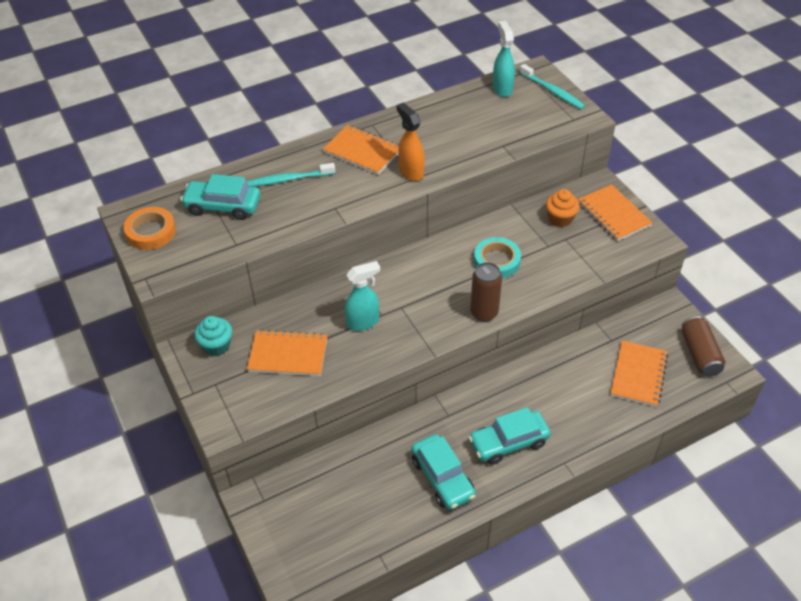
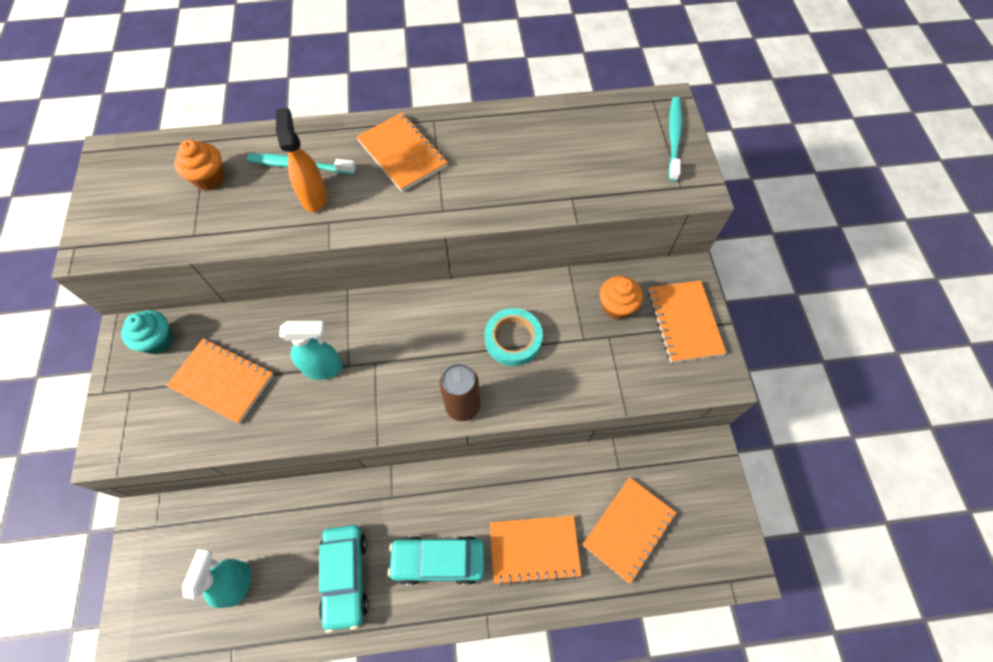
camera: 20 degrees right, 15 degrees up
orange tape [124,207,176,250] -> none
turquoise car [180,174,261,220] -> orange cupcake [174,140,225,191]
orange spray bottle [396,103,425,181] -> orange spray bottle moved to [276,108,327,212]
turquoise spray bottle [493,21,515,97] -> turquoise spray bottle moved to [182,549,251,608]
turquoise toothbrush [520,64,585,109] -> turquoise toothbrush turned 150 degrees counterclockwise [668,97,682,182]
brown can [682,316,725,377] -> none
none -> orange notebook [490,516,582,586]

